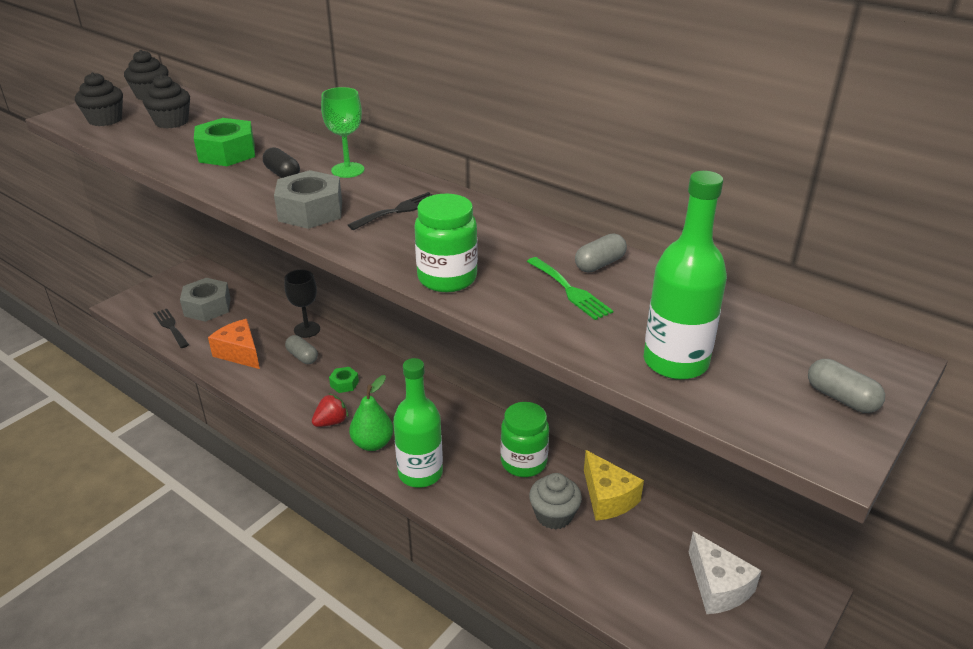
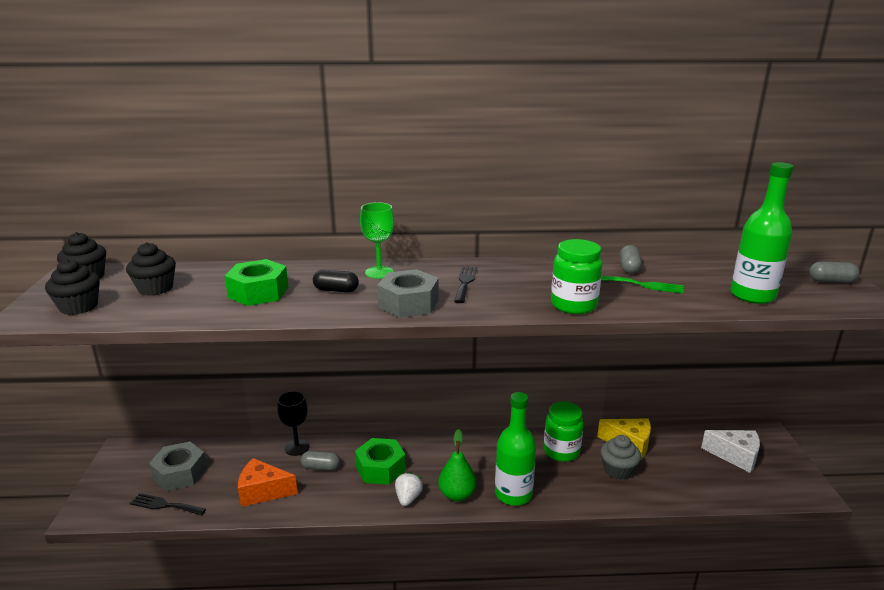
camera: 40 degrees left, 10 degrees down
red strawberry [312,393,349,427] -> white strawberry [395,472,423,506]
green nut [329,367,359,393] -> green nut [355,438,406,485], size x1.96

